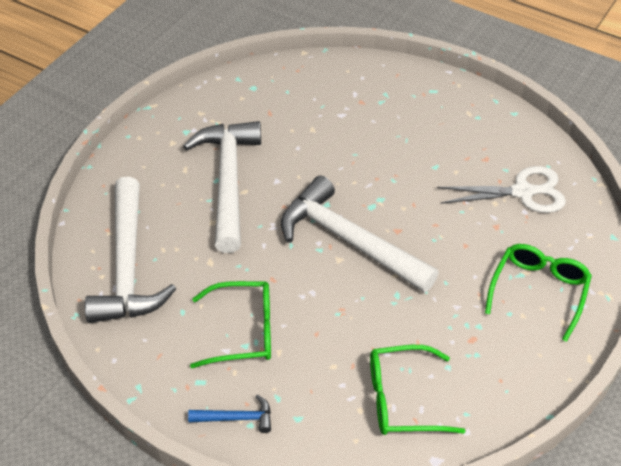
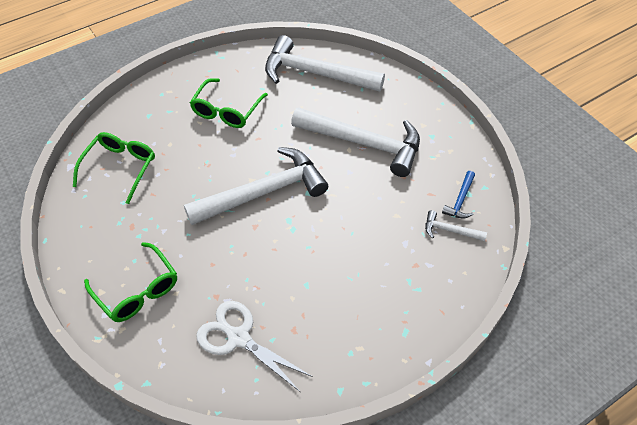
camera: 115 degrees right, 5 degrees up
blue hammer [188,395,271,433] -> blue hammer moved to [442,171,475,219]
white scissors [437,166,566,213] -> white scissors turned 105 degrees clockwise [196,301,313,392]
none -> white hammer [425,210,487,241]

